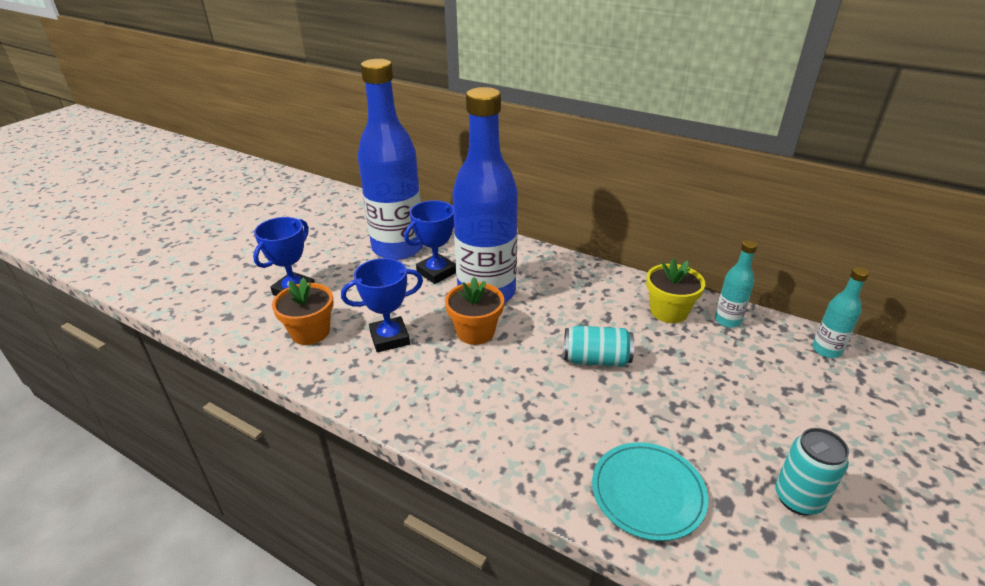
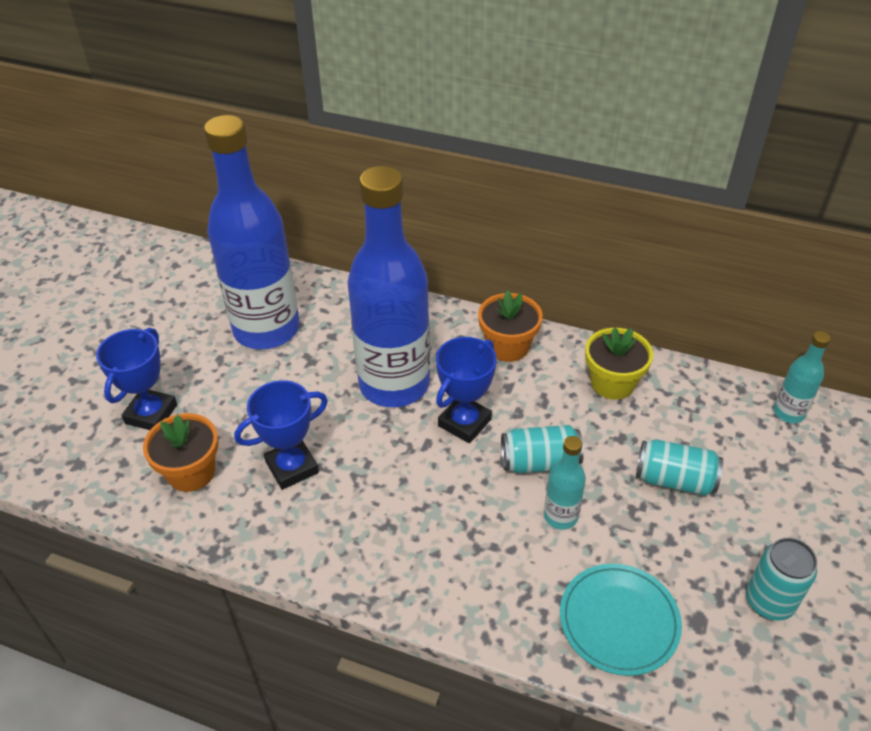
camera: 10 degrees left, 10 degrees up
blue trophy [404,200,456,284] -> blue trophy moved to [436,337,497,443]
orange flower pot [445,277,504,345] -> orange flower pot moved to [478,290,543,362]
turquoise bottle [715,240,757,328] -> turquoise bottle moved to [544,436,586,530]
none -> turquoise can [636,439,723,496]

